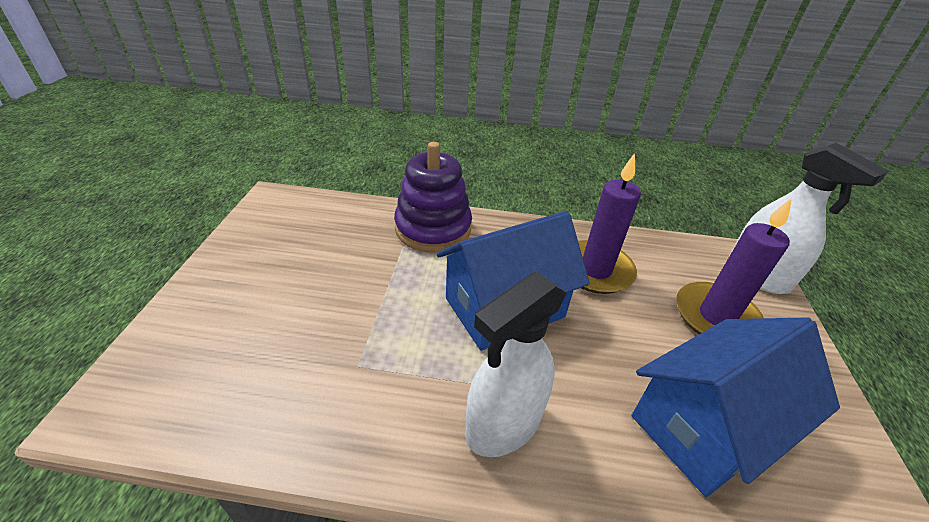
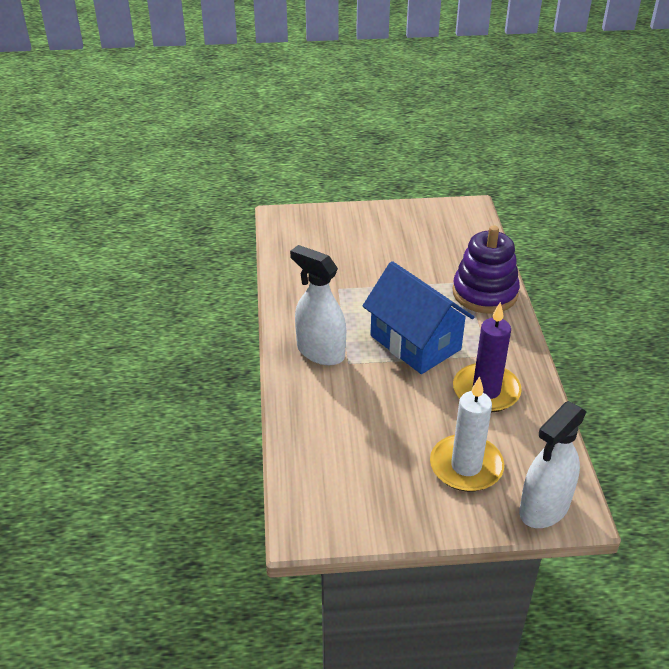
camera: 80 degrees right, 0 degrees up
blue house [632,317,840,497] -> none
purple candle [676,198,792,334] -> white candle [430,376,504,492]

